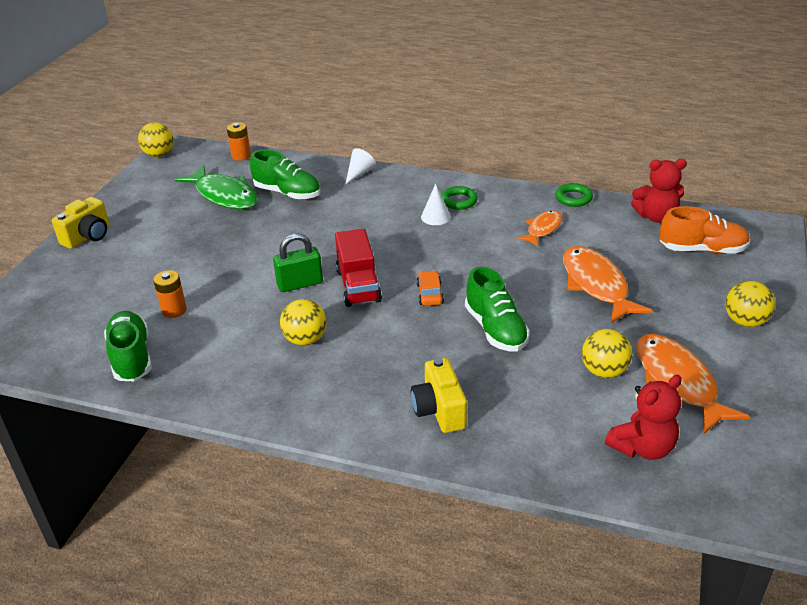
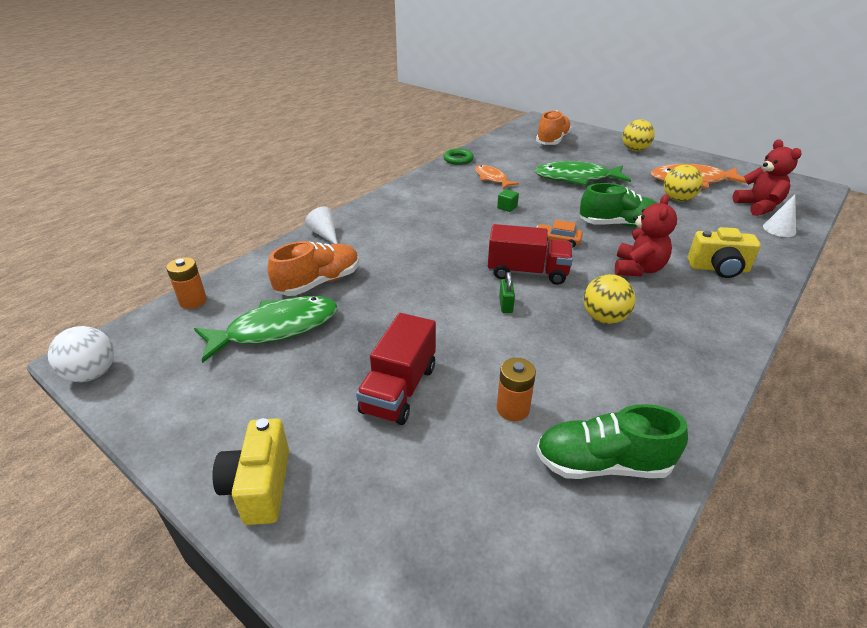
camera: 70 degrees left, 0 degrees up
yellow camera [52,197,110,249] -> yellow camera turned 150 degrees counterclockwise [212,418,289,525]
yellow ball [138,122,173,157] -> white ball [48,326,114,382]
green shoe [250,150,320,200] -> orange shoe [268,241,359,296]
green padlock [273,233,323,292] -> green padlock [499,272,515,313], size x0.58
white cone [421,184,451,225] -> white cone moved to [763,194,796,237]
green ring [441,186,478,210] -> none
orange fish [563,246,653,323] -> green fish [535,161,631,186]
red teddy bear [631,159,687,223] -> red teddy bear moved to [615,194,677,276]
none -> red truck [356,313,436,425]
none -> green cube [497,189,519,212]

